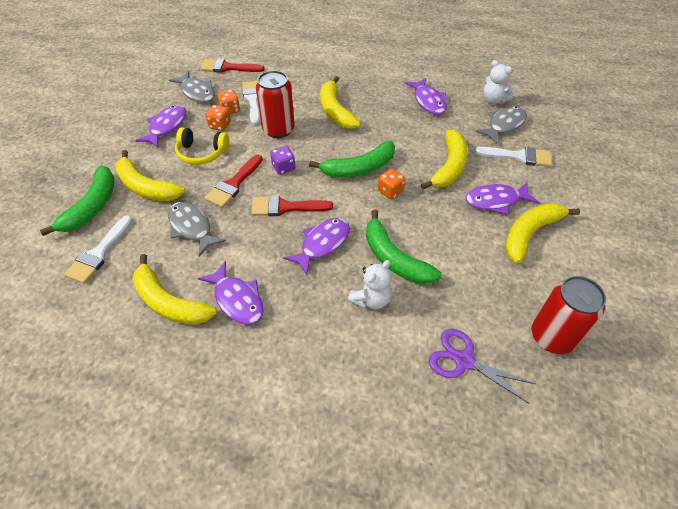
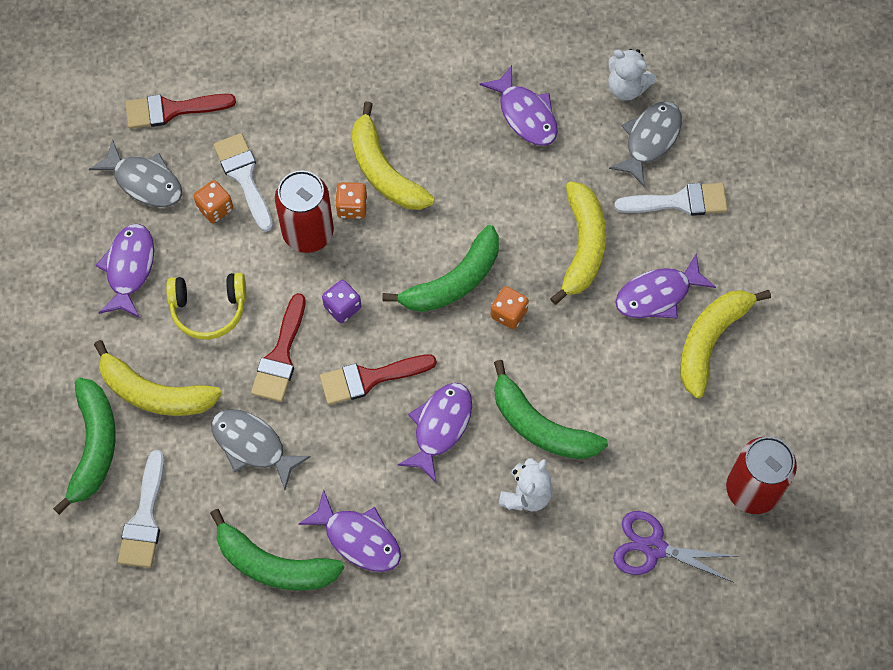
camera: 15 degrees left, 15 degrees up
yellow banana [133,254,217,325] -> green banana [210,509,344,591]
orange dice [206,105,231,131] -> orange dice moved to [335,182,367,219]

